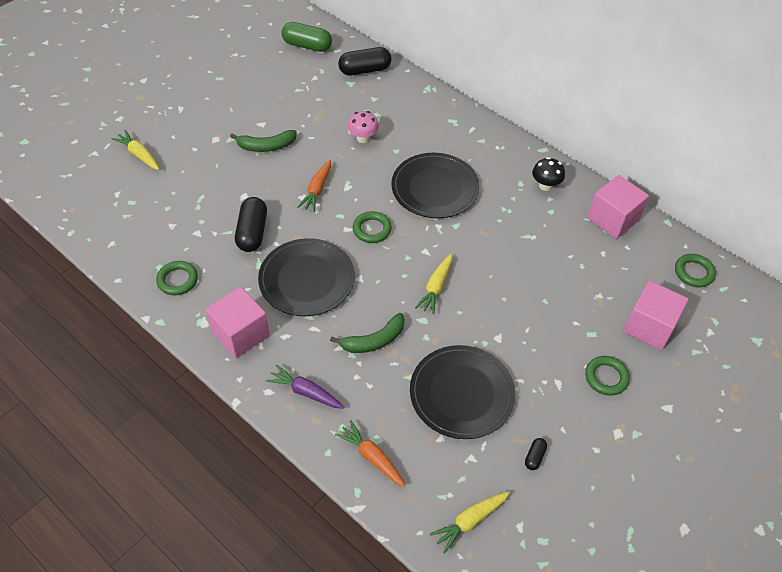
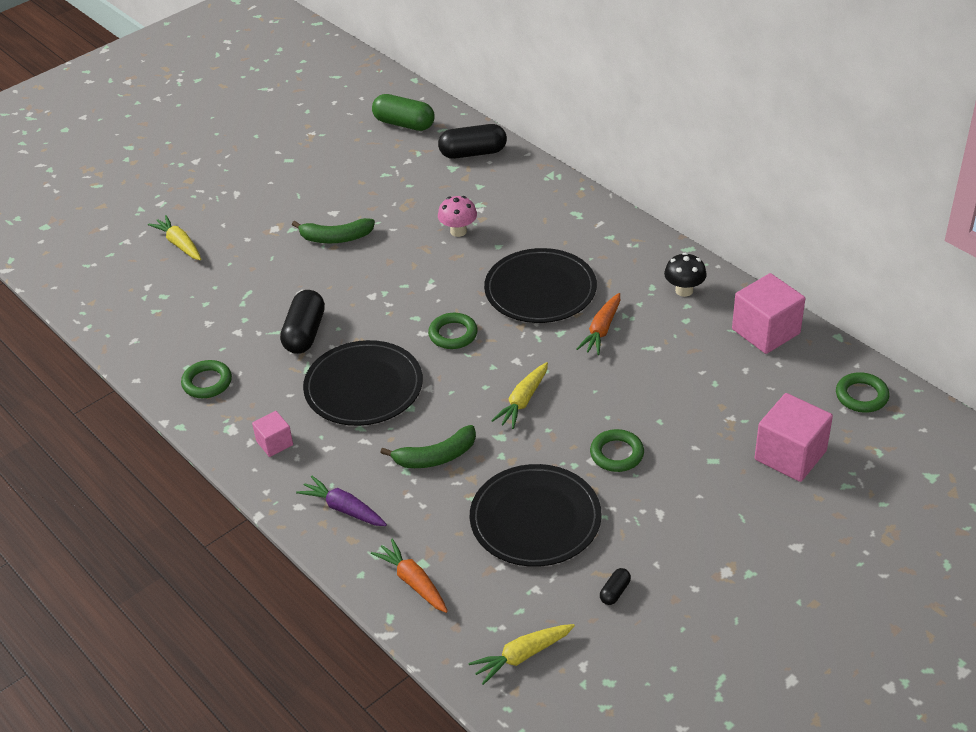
camera: 10 degrees right, 10 degrees down
pink cube [206,287,270,358] -> pink cube [252,411,293,457], size x0.54
orange carrot [297,160,331,212] -> orange carrot moved to [577,293,620,355]
green ring [585,356,630,396] -> green ring moved to [590,429,644,472]

